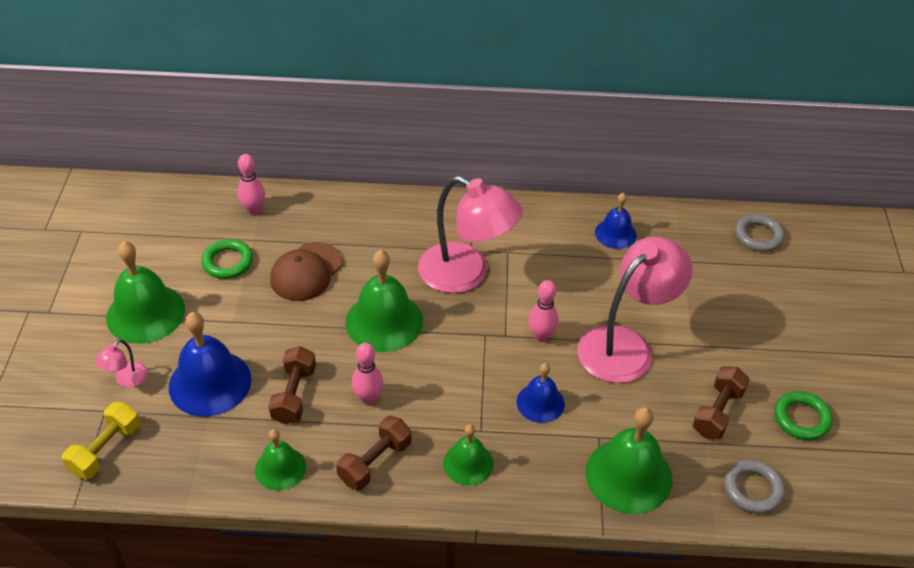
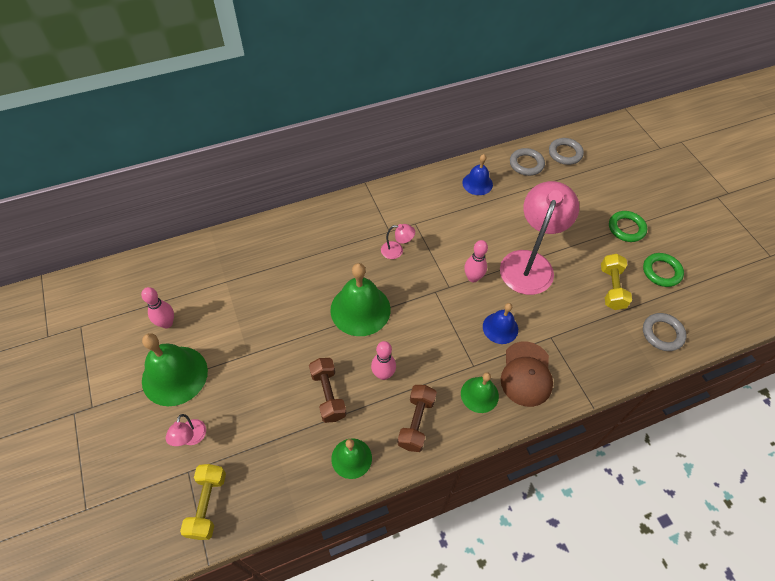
camera: 25 degrees left, 10 degrees up
blue bell [169,312,251,417] -> none
green ring [201,239,253,279] -> green ring moved to [609,211,647,242]
pink bowling pin [237,154,265,215] -> pink bowling pin moved to [141,287,174,328]
brown cap [270,242,343,301] -> brown cap moved to [501,341,553,407]
pink lamp [418,176,523,293] -> pink lamp [381,224,415,259], size x0.42
green bell [586,407,672,514] -> none
brown dumbbell [692,366,750,439] -> yellow dumbbell [601,254,632,310]
none -> grey ring [510,148,545,176]

